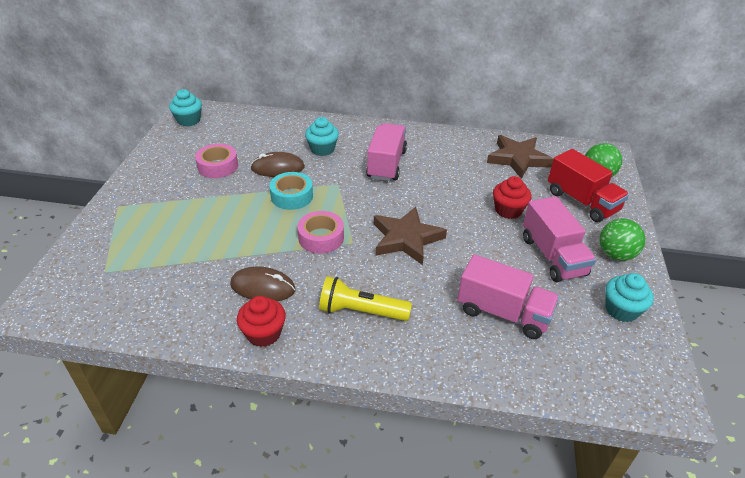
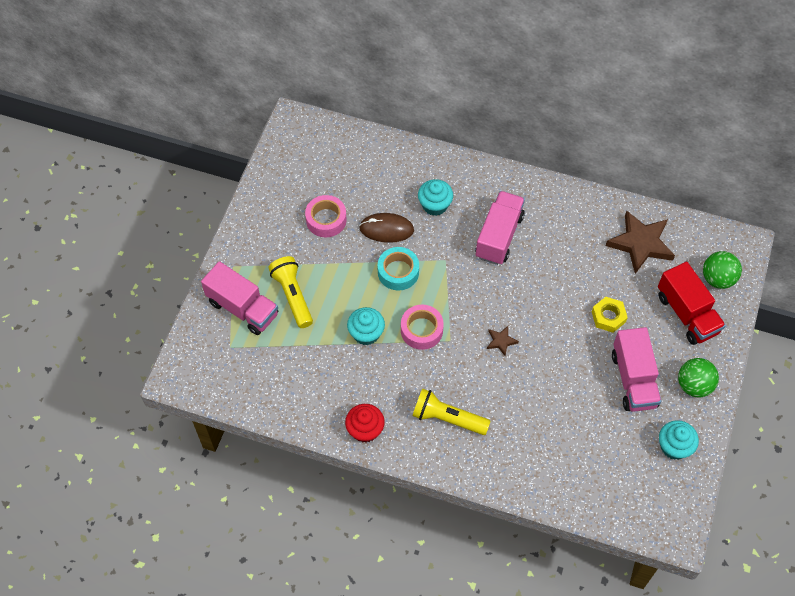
camera: 10 degrees right, 20 degrees up
turquoise cupcake [169,89,202,126] -> turquoise cupcake moved to [347,307,385,345]
brown mouse [230,266,296,301] -> none
brown star [374,207,447,265] -> brown star [487,326,519,356], size x0.46
pink truck [457,254,559,339] -> pink truck moved to [201,261,278,335]
red cupcake [493,176,532,219] -> yellow nut [592,297,628,333]
none -> yellow flashlight [268,256,313,328]

